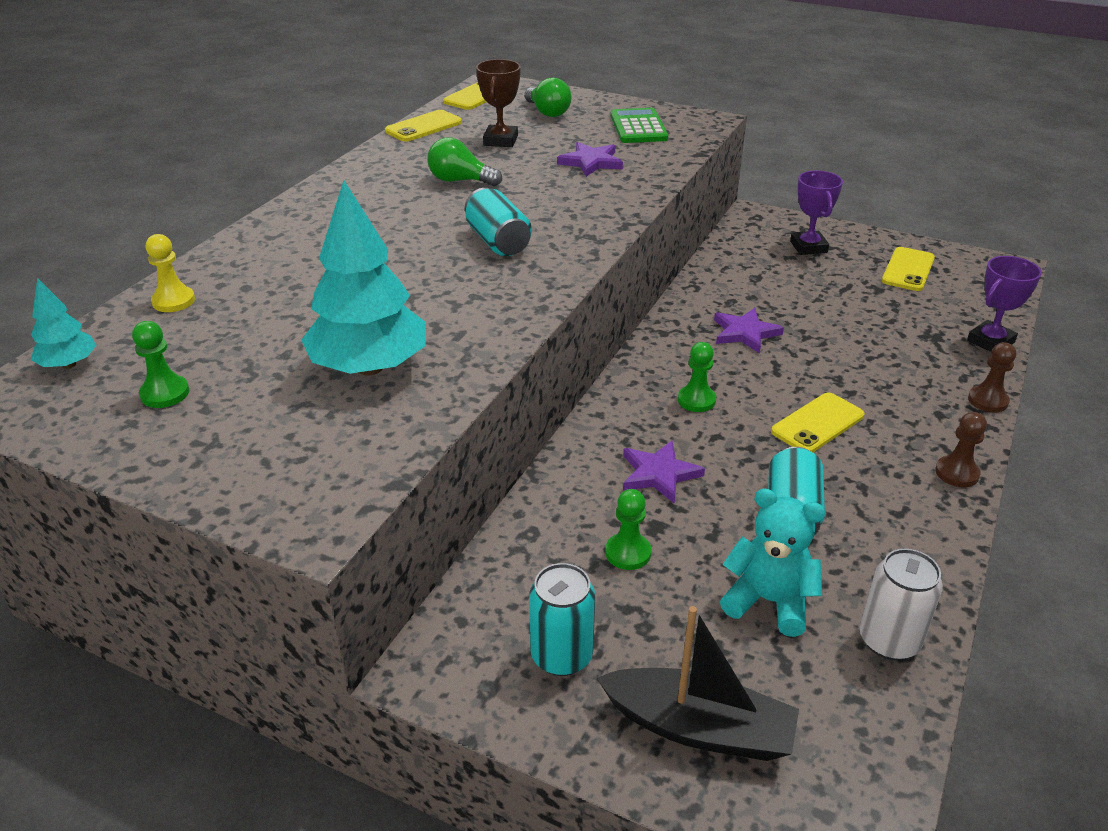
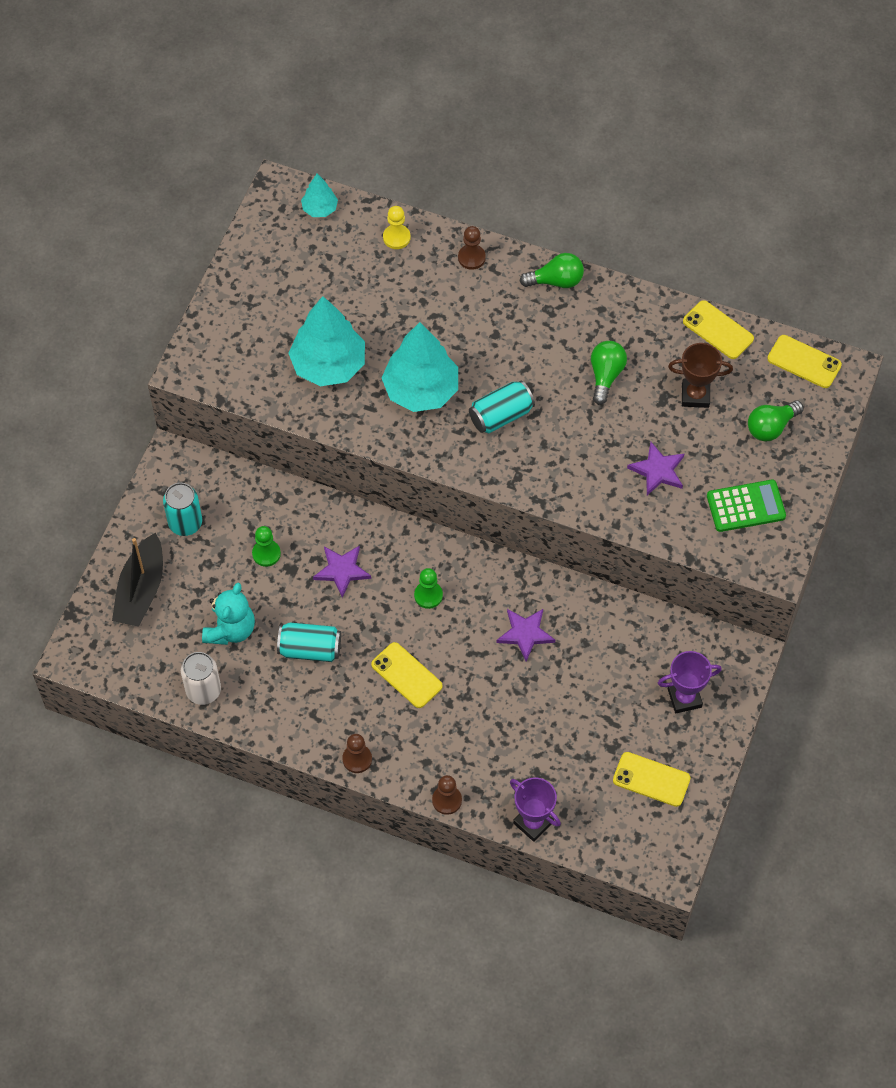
camera: 85 degrees right, 25 degrees up
green pawn [132,321,189,408] -> none
none -> turquoise tree [382,322,458,412]
none -> brown pawn [458,226,486,270]
none -> green light bulb [519,253,584,288]

